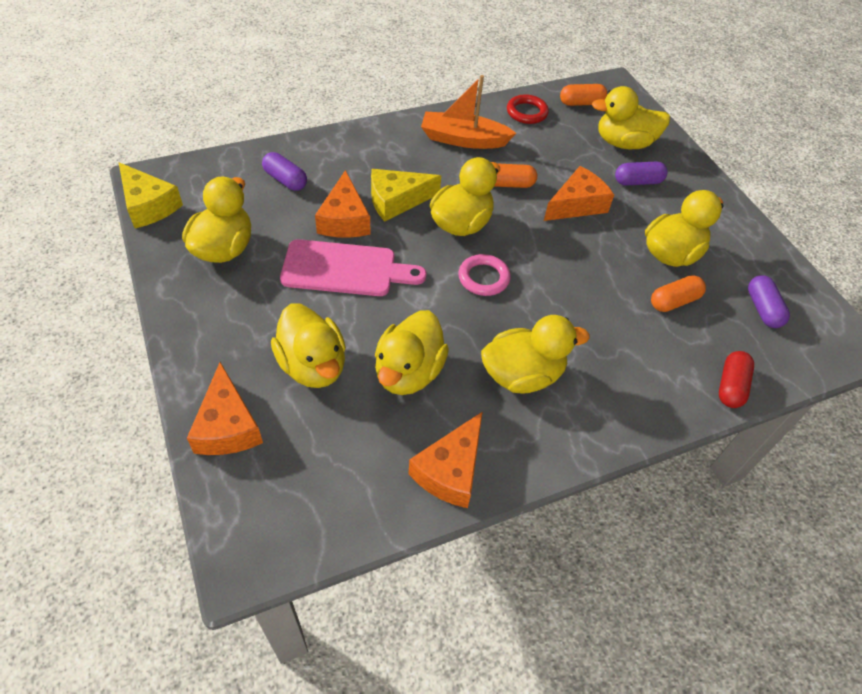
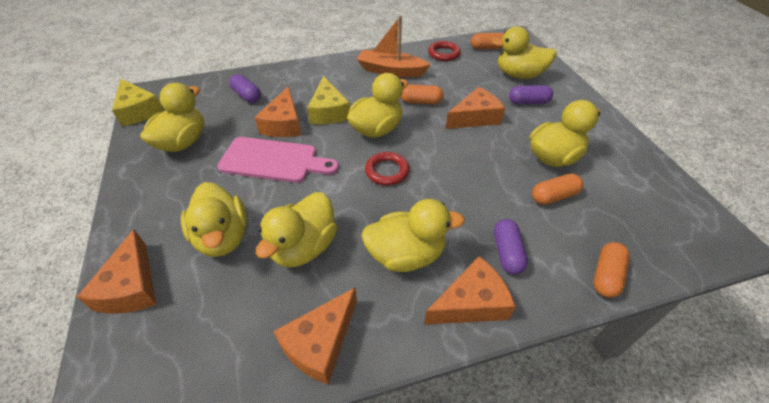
camera: 10 degrees right, 5 degrees down
yellow cheese [371,169,441,221] -> yellow cheese turned 90 degrees counterclockwise [307,76,350,124]
pink ring [458,254,511,296] -> red ring [365,152,409,185]
red capsule [719,351,754,408] -> orange capsule [593,242,630,298]
purple capsule [748,275,790,328] -> purple capsule moved to [494,219,528,275]
none -> orange cheese [424,256,516,324]

